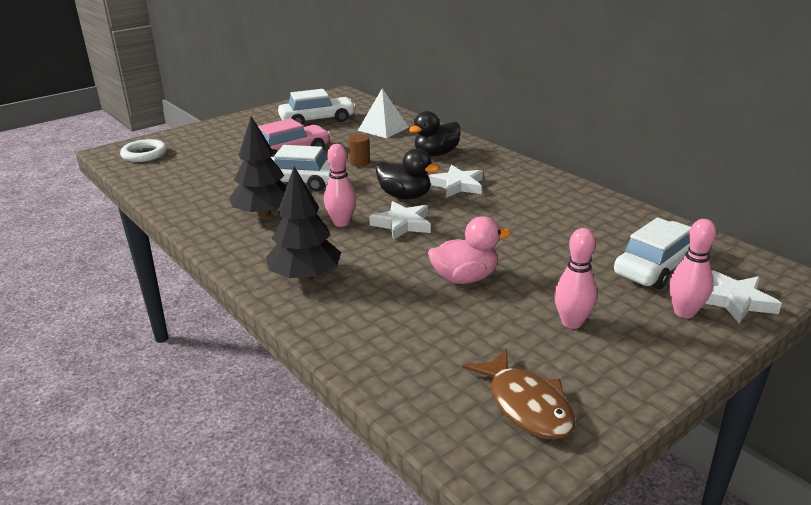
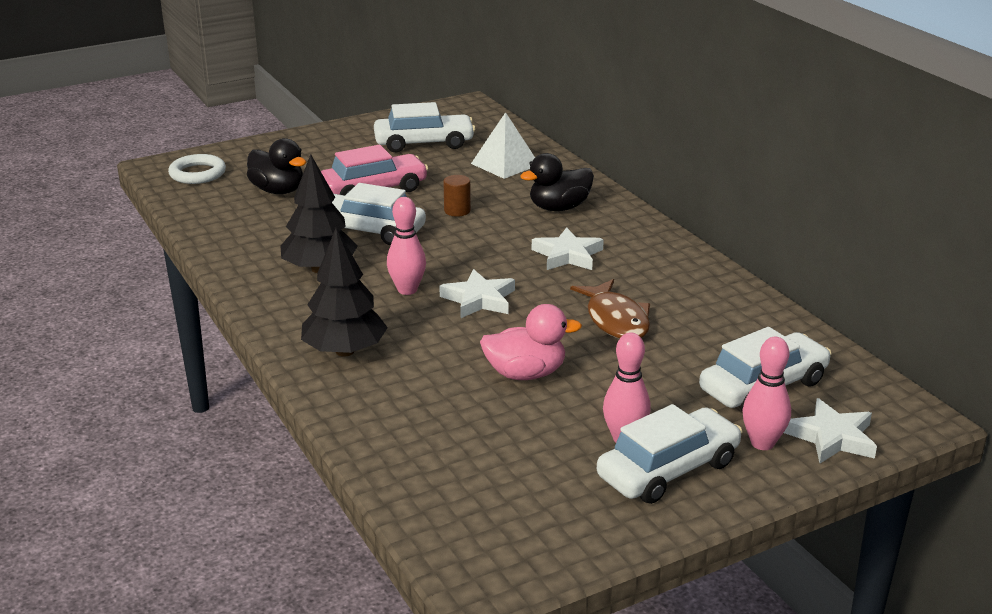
camera: 10 degrees right, 0 degrees up
black duck [376,148,440,199] -> black duck moved to [247,138,306,194]
brown fish [462,348,576,440] -> brown fish moved to [570,279,650,339]
none -> white car [597,404,742,504]

